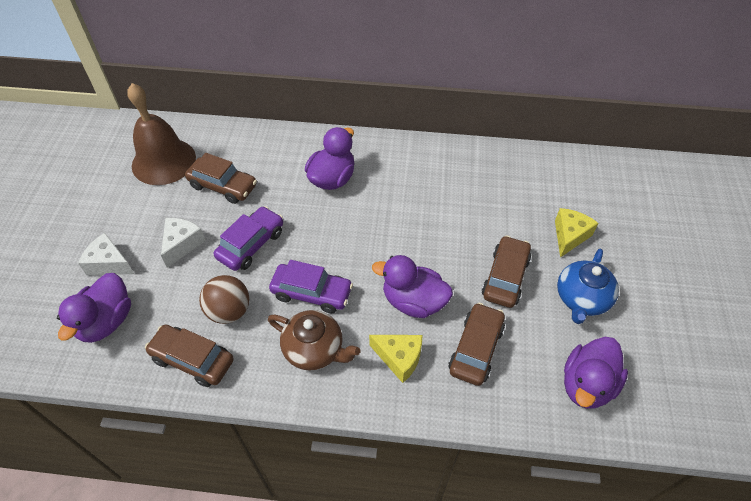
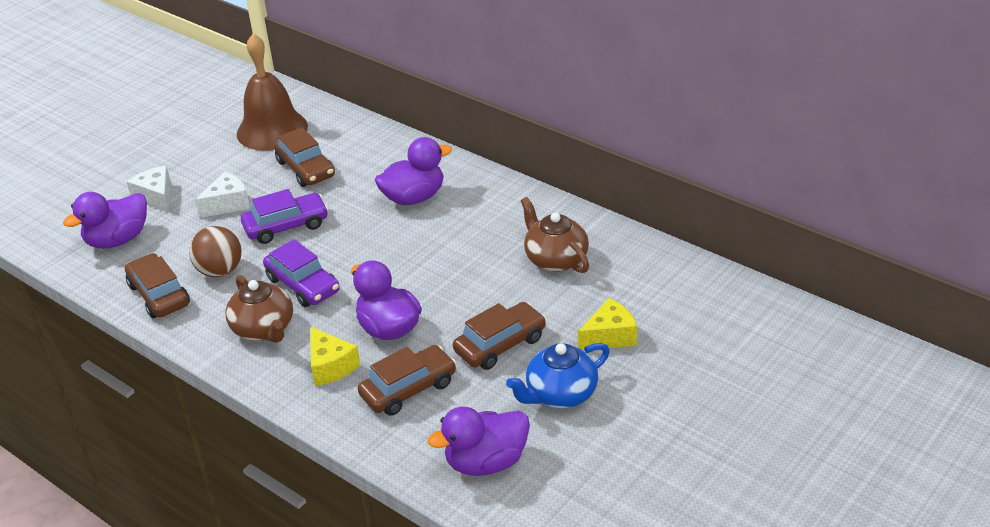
camera: 35 degrees right, 15 degrees down
none -> brown teapot [521,197,589,273]

